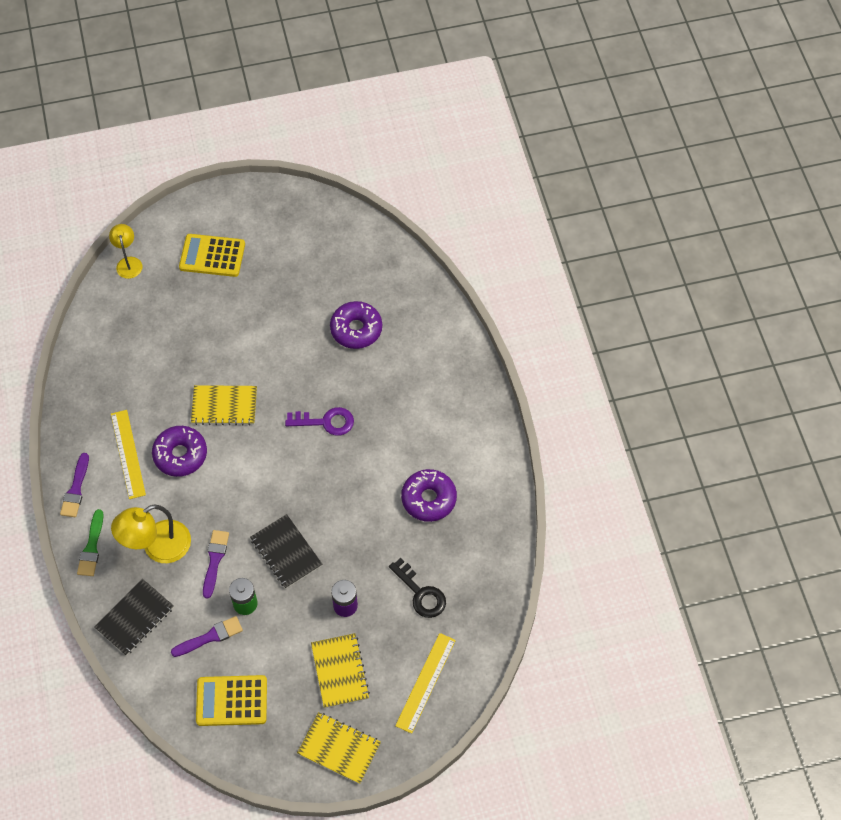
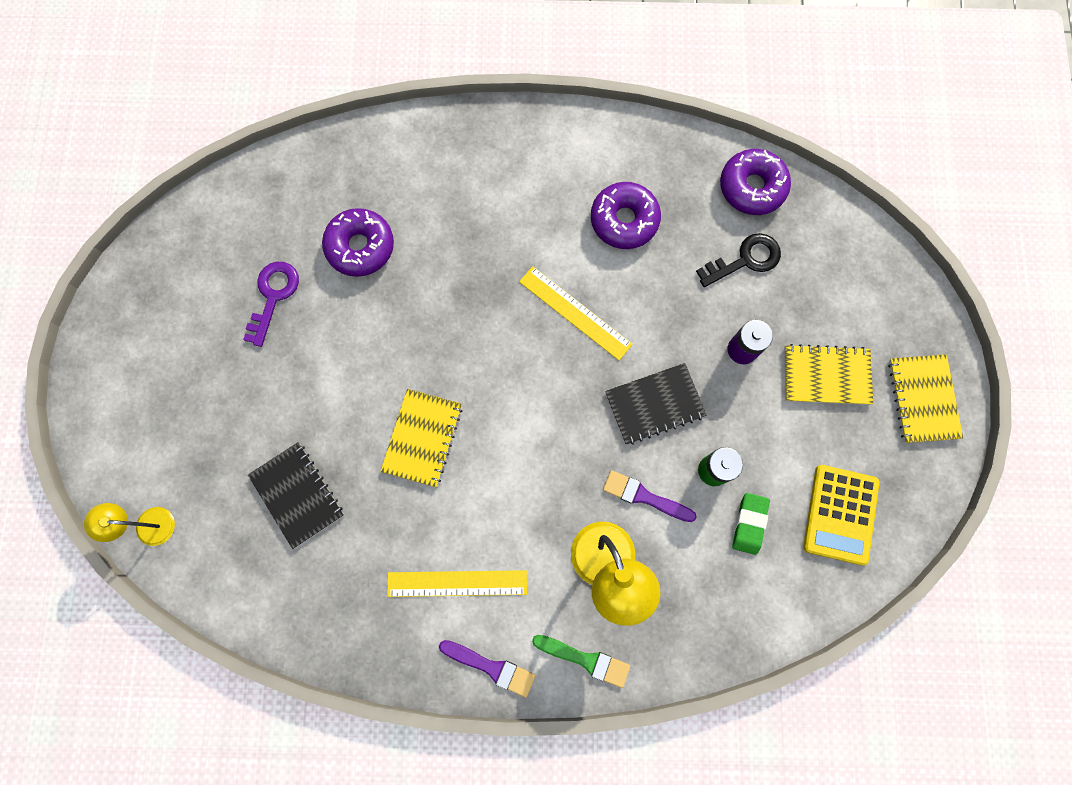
camera: 75 degrees left, 15 degrees up
black notebook [94,579,174,656] -> black notebook moved to [248,442,344,549]
purple donut [152,426,207,477] -> purple donut moved to [720,149,791,215]
purple brush [171,616,243,657] -> green eraser [732,493,770,555]
yellow calculator [179,234,245,277] -> none
purple key [285,407,354,436] -> purple key moved to [243,262,299,347]
yellow notebook [297,712,381,784] -> yellow notebook turned 45 degrees counterclockwise [888,354,963,443]
yellow ruler [395,633,456,734] -> yellow ruler moved to [519,266,633,360]

